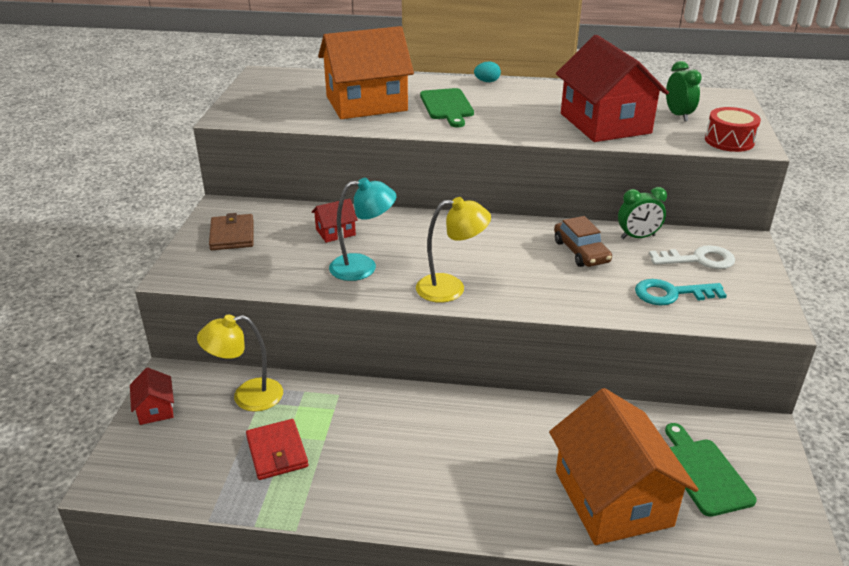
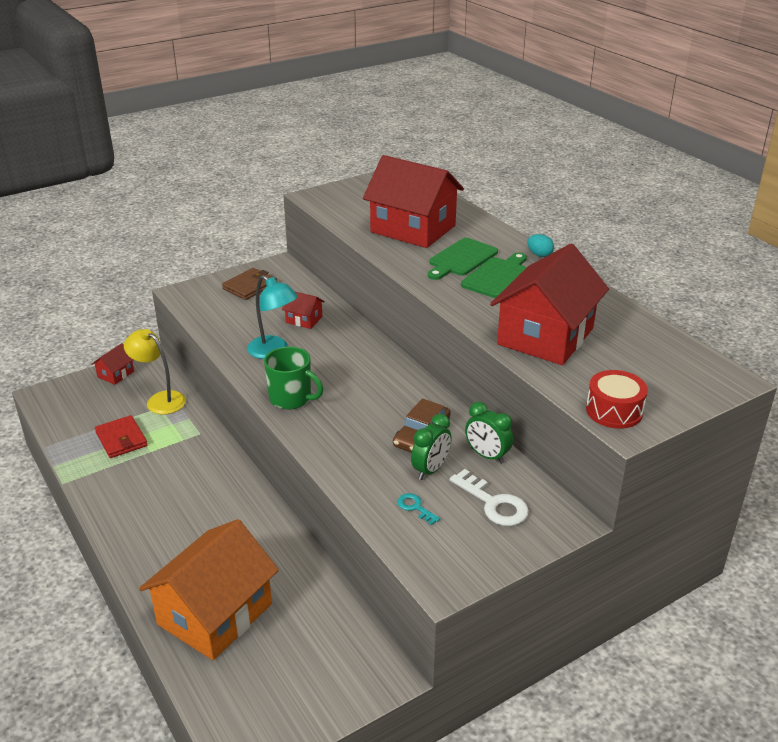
camera: 50 degrees right, 0 degrees up
red wallet [246,419,308,480] -> red wallet turned 60 degrees counterclockwise [95,415,148,458]
orange house [318,26,414,119] -> red house [363,155,464,248]
yellow lamp [416,197,491,303] -> green mug [264,347,323,410]
turquoise key [635,279,727,306] -> turquoise key [397,493,440,525], size x0.55
green cutting board [665,423,757,517] -> green cutting board moved to [461,252,527,298]
green clock [666,61,702,121] -> green clock moved to [411,414,452,480]

